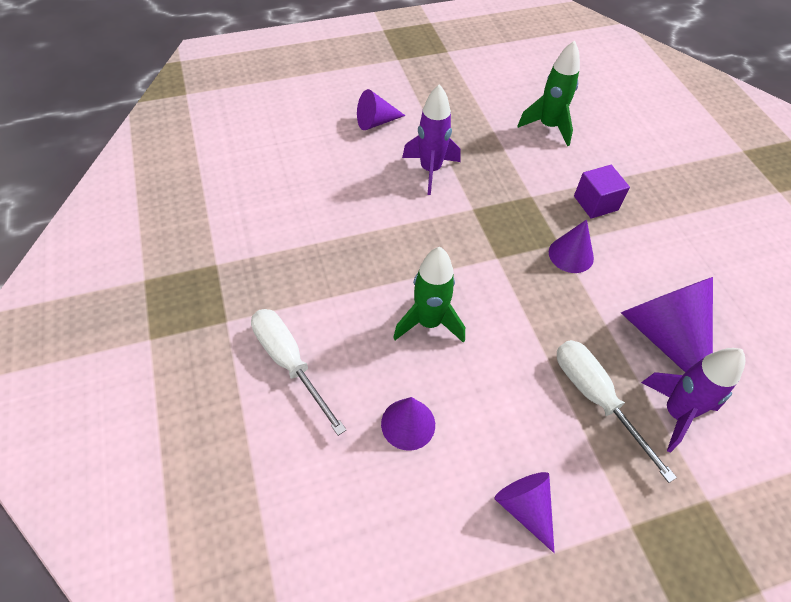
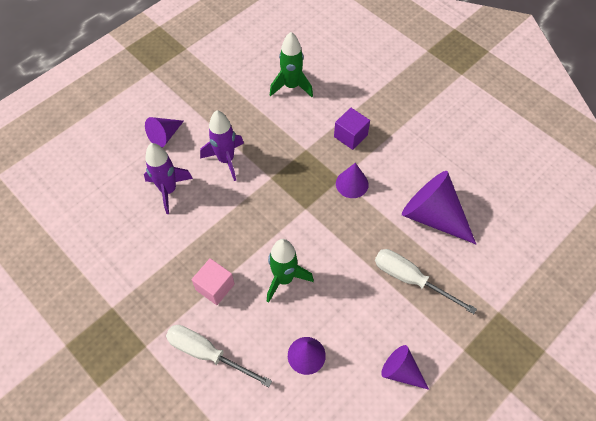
camera: 25 degrees left, 5 degrees up
purple rocket [641,348,745,453] -> purple rocket moved to [144,143,193,214]
none -> pink cube [191,258,234,305]

